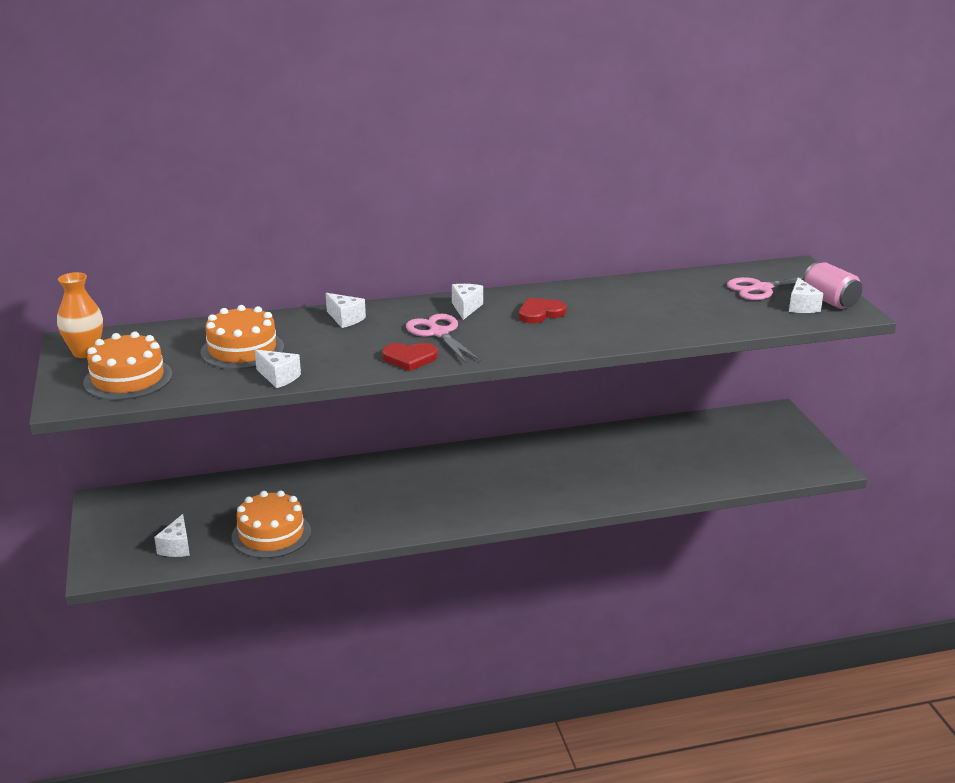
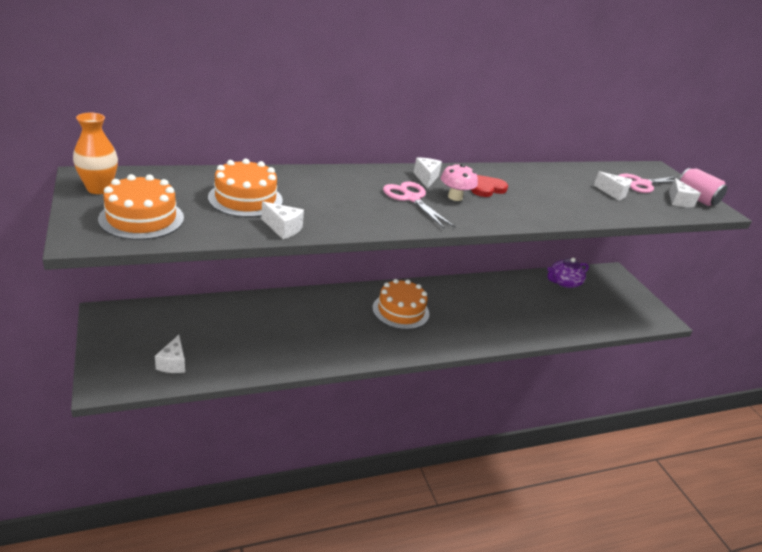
camera: 10 degrees left, 5 degrees up
orange cake [232,490,311,558] -> orange cake moved to [372,279,429,330]
white cheese [326,293,366,328] -> white cheese moved to [594,171,632,200]
red heart [382,343,438,371] -> none
none -> pink mushroom [441,163,478,201]
none -> purple teapot [547,258,589,288]

